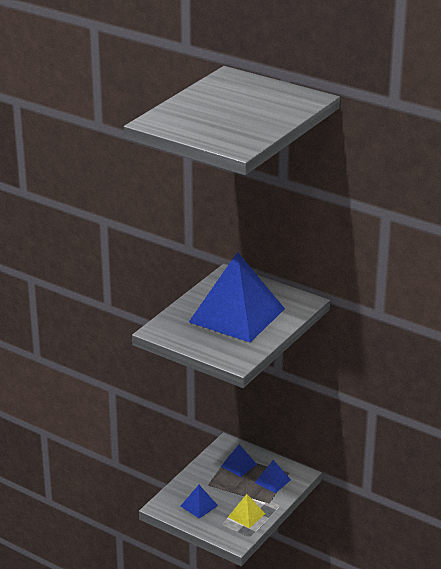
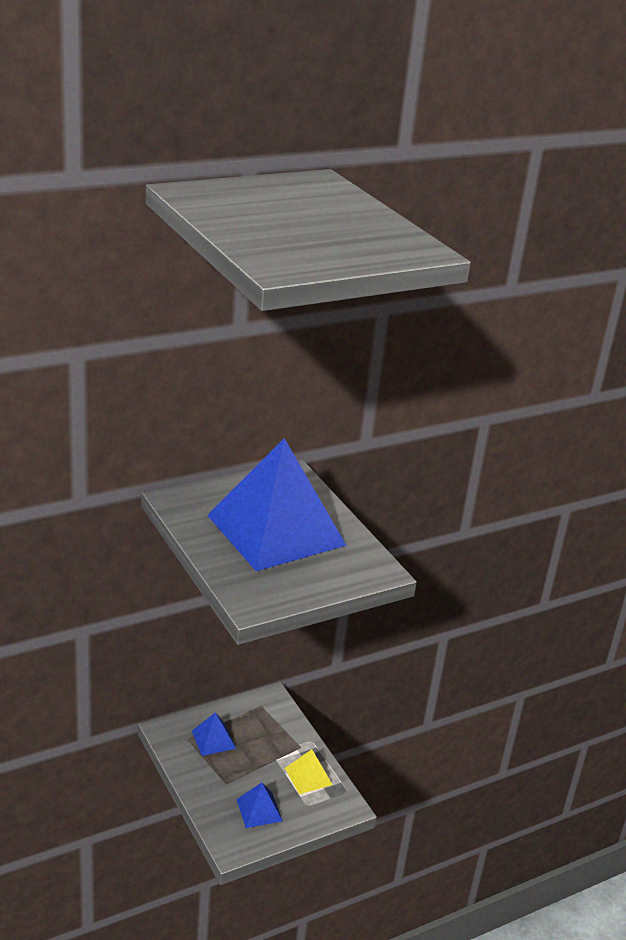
camera: 65 degrees left, 0 degrees up
blue pyramid [255,460,291,493] -> none

